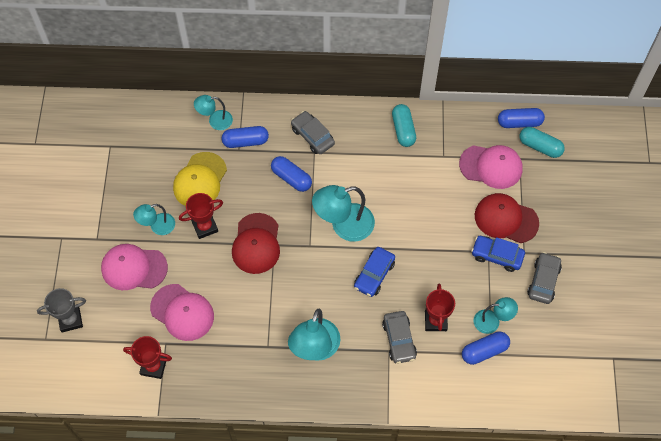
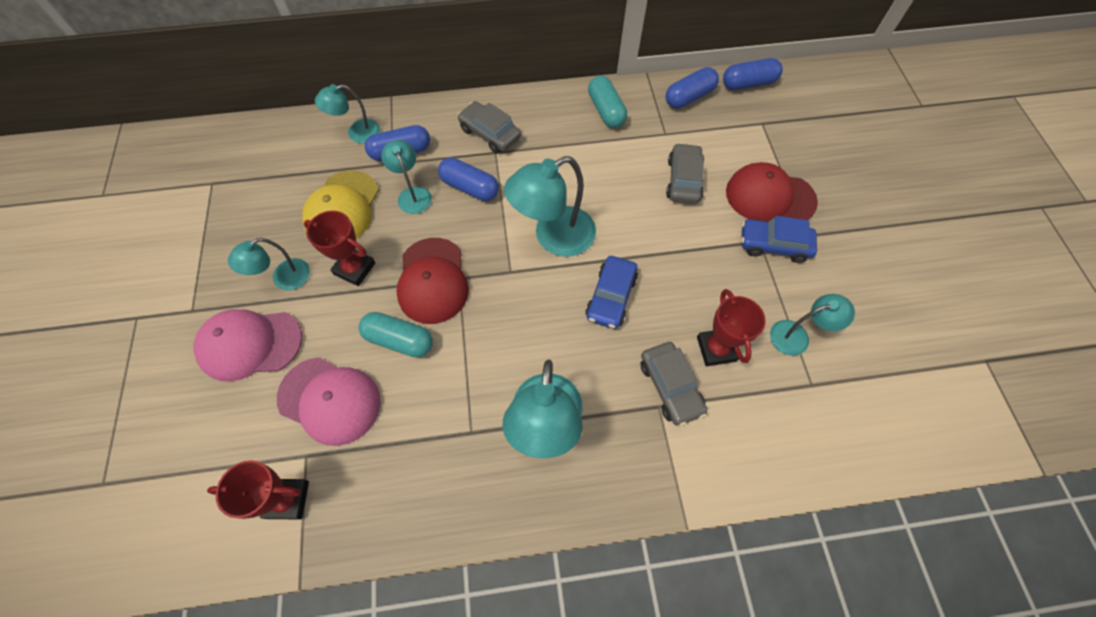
camera: 10 degrees left, 0 degrees up
grey trophy [37,288,86,332] -> none
red trophy [179,193,223,239] -> red trophy turned 60 degrees clockwise [304,211,375,286]
pink cap [459,145,523,189] -> none
blue capsule [462,331,510,365] -> blue capsule moved to [666,67,719,109]
turquoise capsule [520,127,565,158] -> turquoise capsule moved to [359,312,433,357]
grey car [527,252,562,304] -> grey car moved to [666,143,704,204]
none -> turquoise lamp [381,140,432,214]

